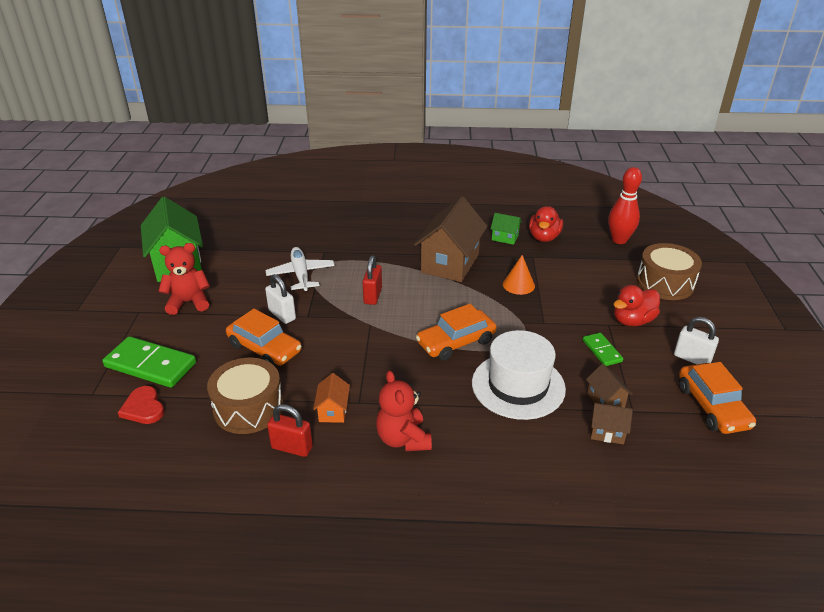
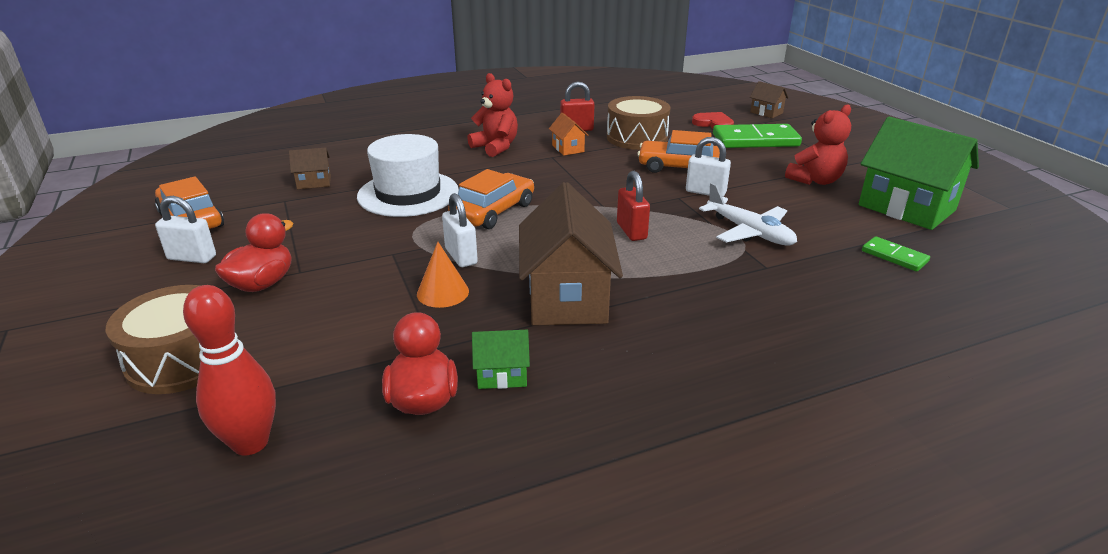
camera: 155 degrees right, 5 degrees down
green domino [583,333,623,366] -> green domino moved to [862,236,930,272]
brown house [586,364,633,407] -> brown house moved to [750,81,789,118]
none -> white padlock [442,193,478,267]

